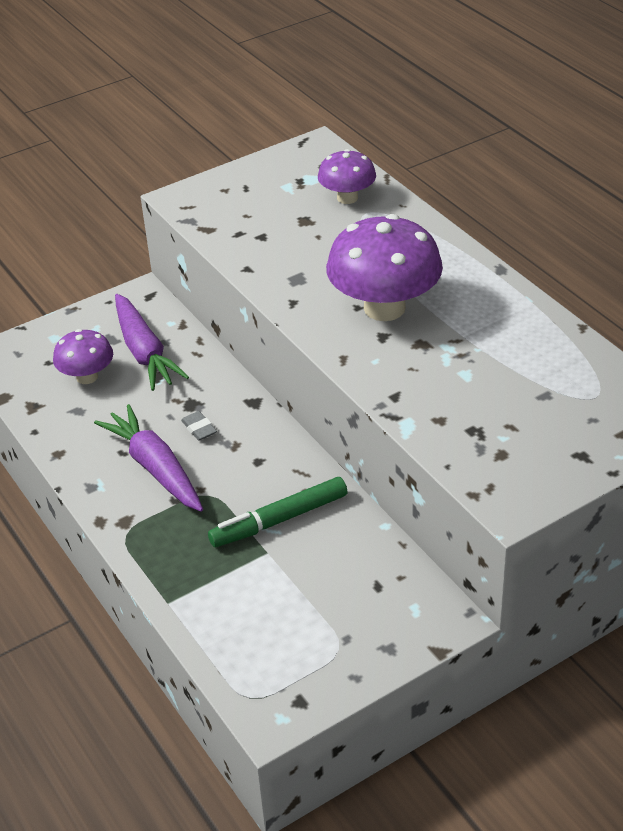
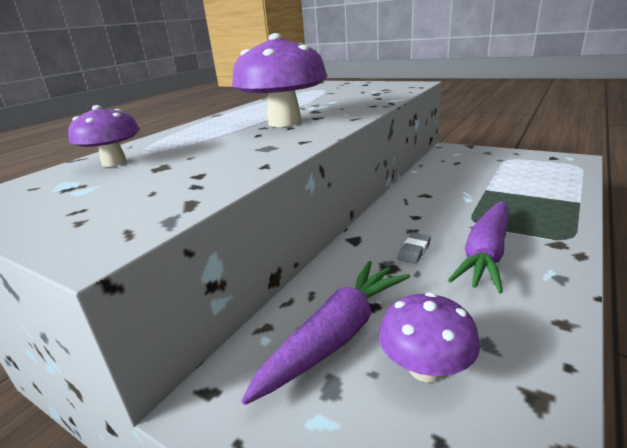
camera: 115 degrees left, 15 degrees down
green marker [208,477,348,547] -> none

